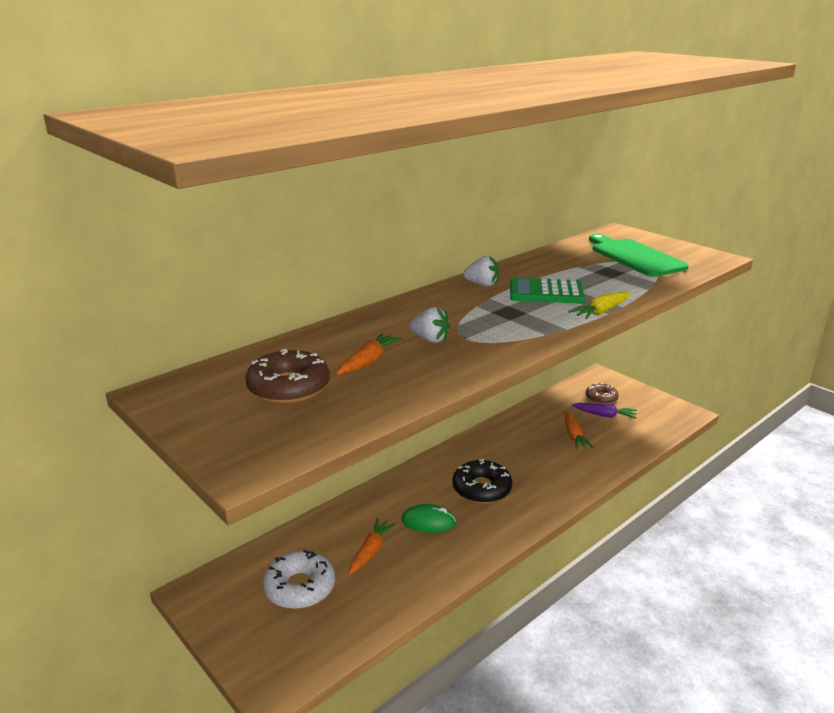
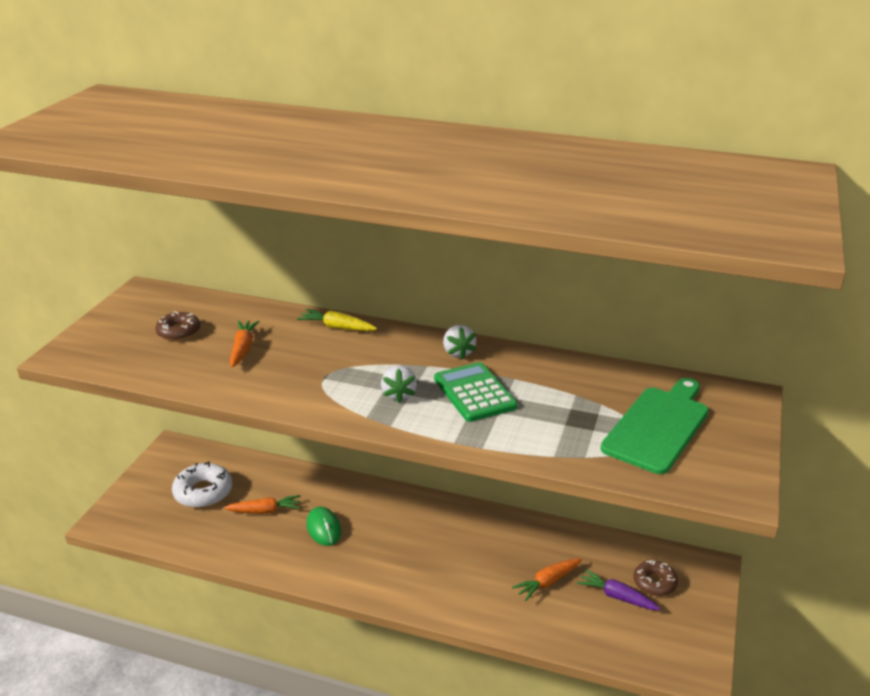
camera: 60 degrees right, 5 degrees up
brown donut [245,348,330,404] -> brown donut [155,311,200,341], size x0.65
orange carrot [336,333,403,375] -> orange carrot turned 90 degrees counterclockwise [230,320,260,367]
white strawberry [409,307,450,343] -> white strawberry moved to [381,366,417,403]
black donut [453,459,512,504] -> none
yellow carrot [568,292,631,319] -> yellow carrot moved to [297,309,377,331]
purple carrot [572,403,637,419] -> purple carrot turned 135 degrees clockwise [577,569,661,610]

